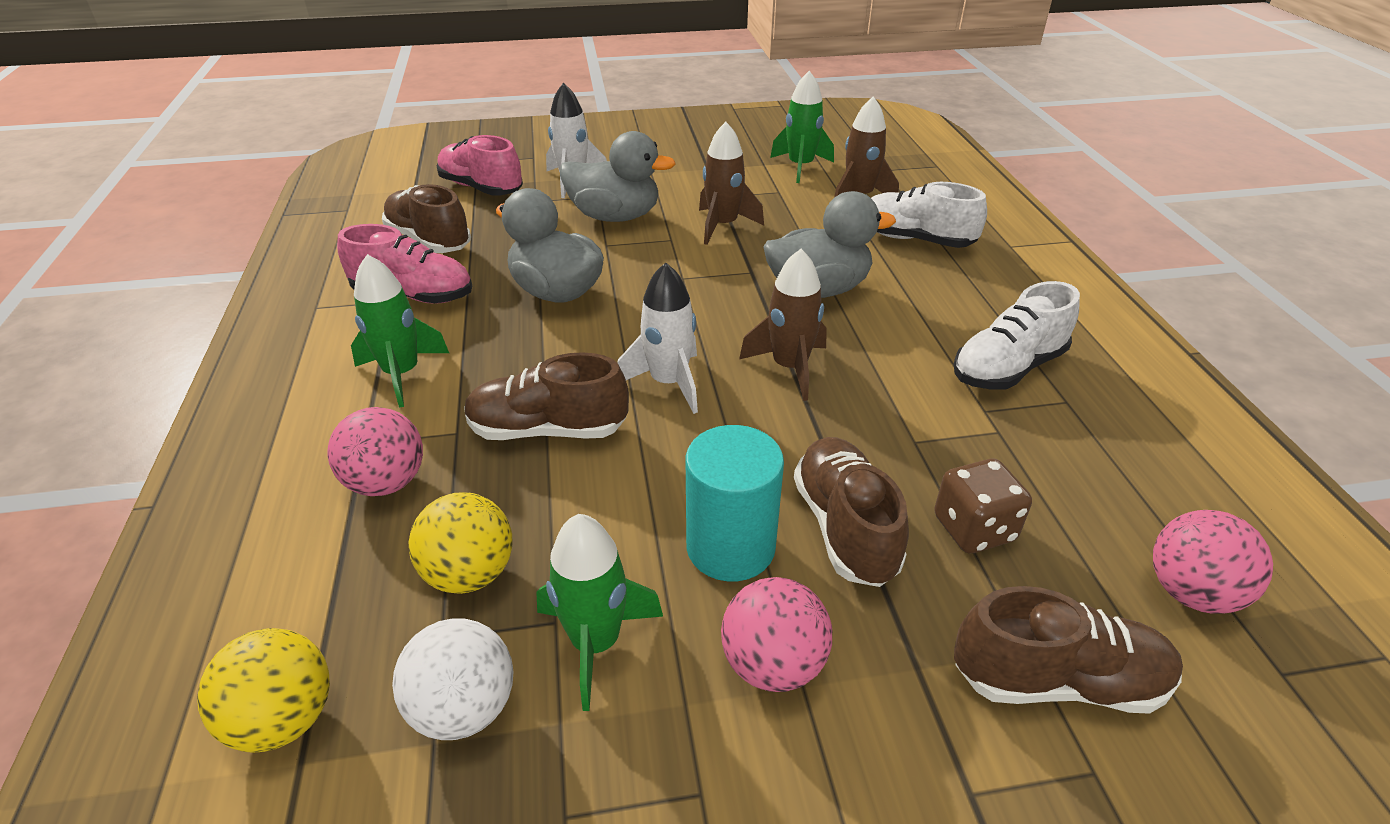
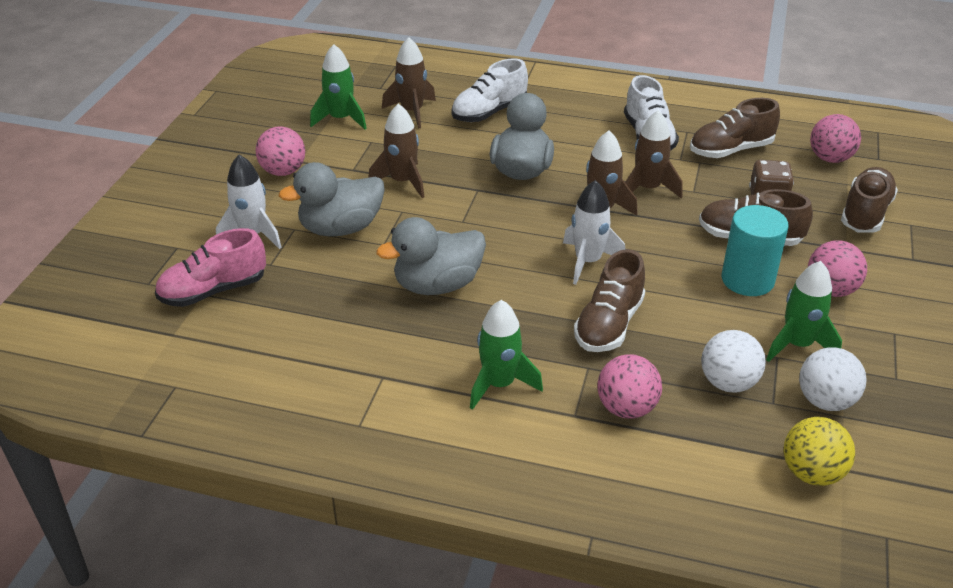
camera: 65 degrees left, 0 degrees up
pink shoe [337,224,472,304] -> none
brown shoe [382,184,471,253] -> brown shoe moved to [690,98,780,158]
yellow ball [408,492,513,594] -> white ball [701,330,766,392]
grey duck [560,131,675,222] -> grey duck turned 150 degrees counterclockwise [279,162,385,236]
none -> pink ball [256,126,305,176]
none -> brown rocket [625,110,682,199]

